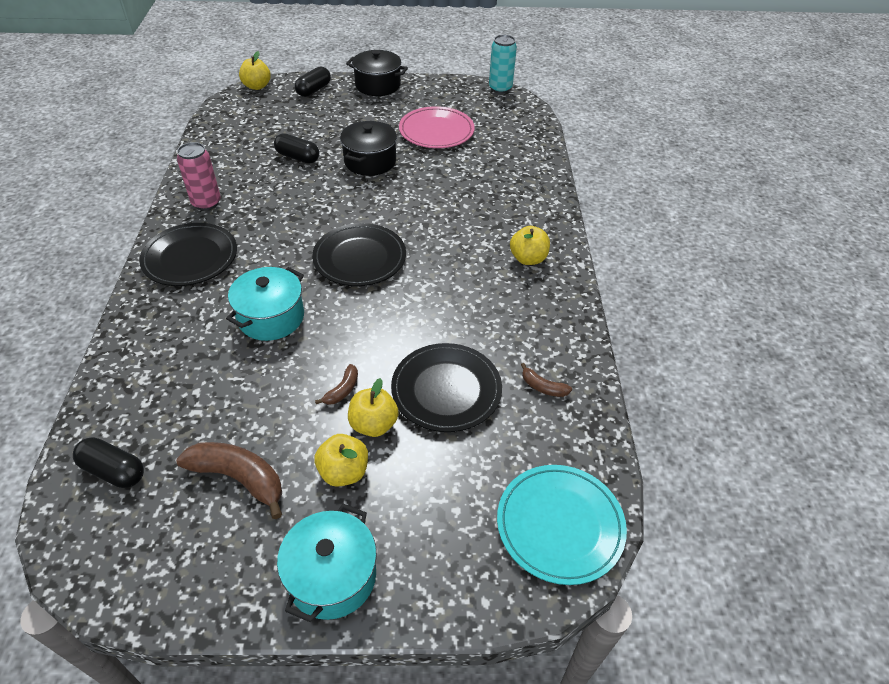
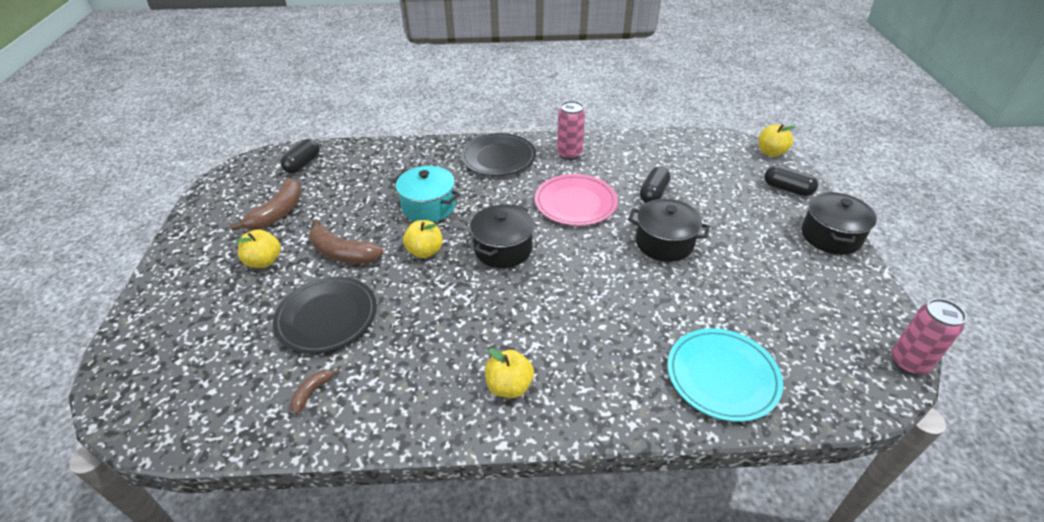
camera: 90 degrees right, 5 degrees down
turquoise pot [277,504,377,623] -> none
black plate [312,223,406,286] -> black pot [470,204,534,268]
brown banana [315,364,358,405] -> brown banana [309,219,384,264], size x1.96
yellow apple [348,378,399,437] -> yellow apple moved to [403,220,443,258]
pink plate [399,106,475,148] -> pink plate moved to [535,174,618,226]
turquoise can [489,35,517,94] -> pink can [891,299,966,375]
turquoise plate [497,465,627,585] -> turquoise plate moved to [667,328,783,422]

